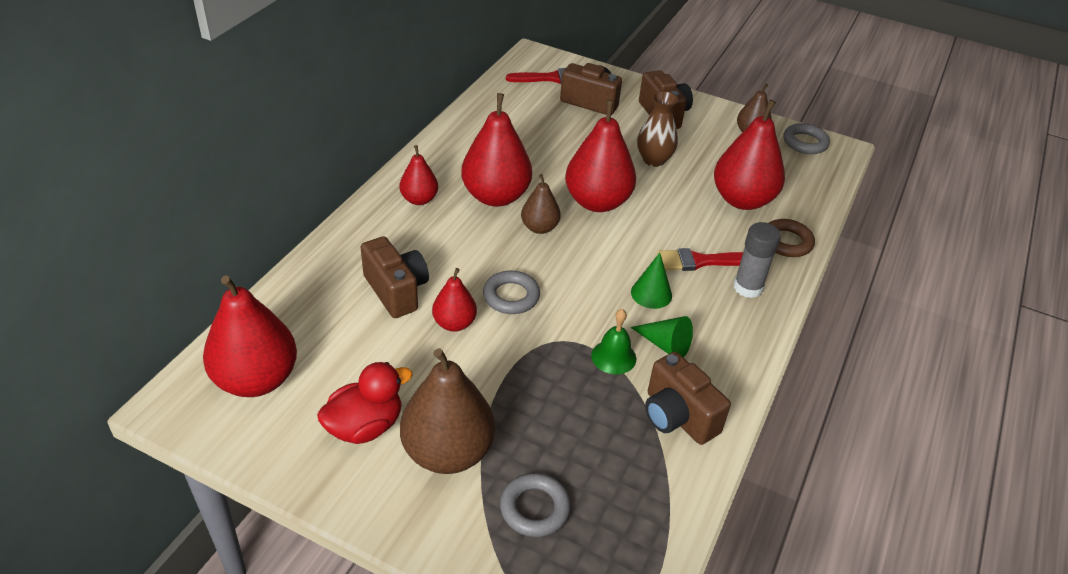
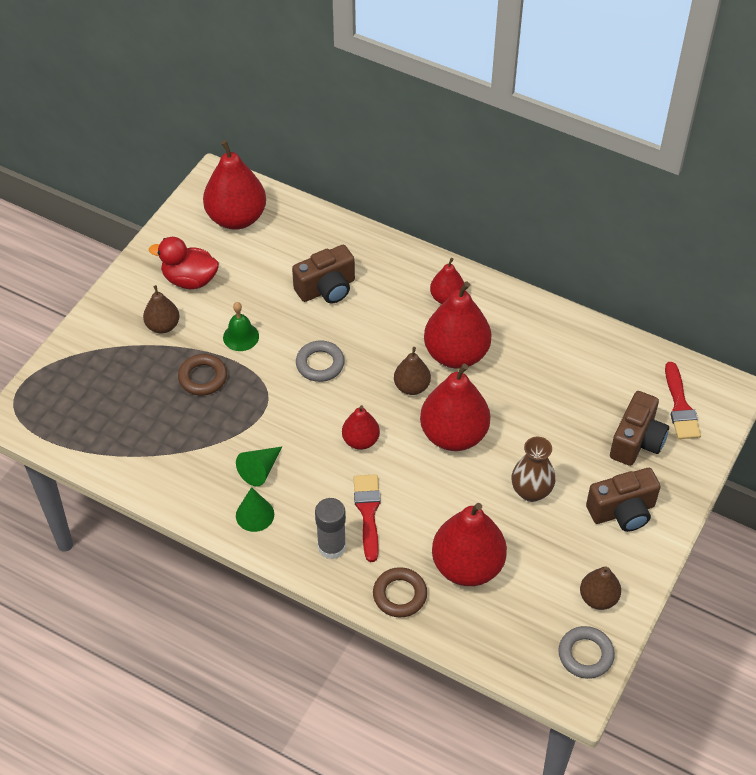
camera: 95 degrees right, 10 degrees up
red duck [317,362,413,444] -> red duck turned 135 degrees clockwise [149,237,219,289]
brown pear [400,348,495,474] -> brown pear [143,285,180,334], size x0.54
red pear [432,268,477,332] -> red pear moved to [342,405,380,450]
grey ring [500,473,571,537] -> none
green bell [591,309,636,374] -> green bell moved to [223,302,259,351]
green cone [631,253,672,309] -> green cone moved to [236,487,274,532]
brown camera [645,352,731,445] -> none
none -> brown ring [178,354,227,396]

